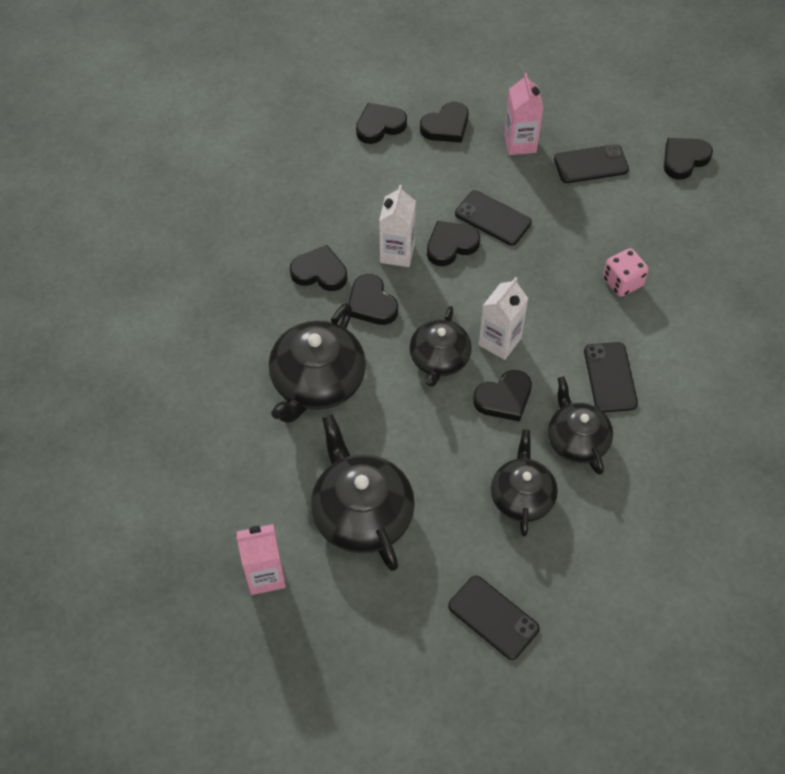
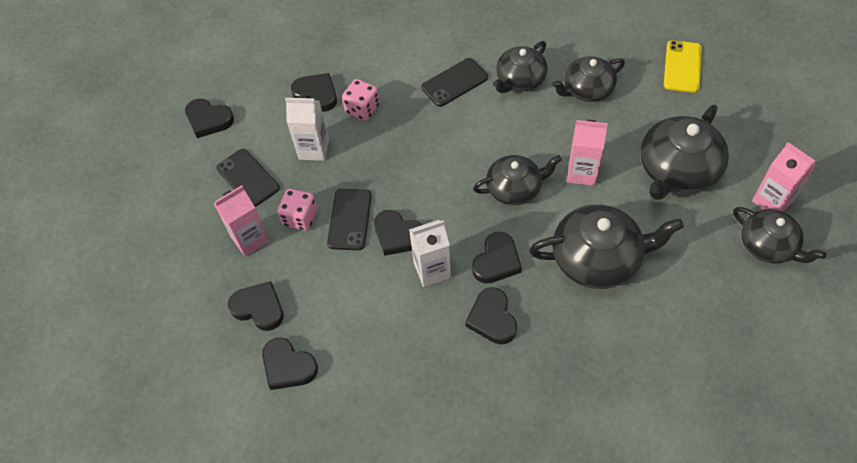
camera: 115 degrees left, 0 degrees up
black phone [448,575,540,660] -> yellow phone [664,40,702,93]
black heart [473,370,532,422] -> black heart moved to [291,73,337,112]
white carton [479,277,528,360] -> white carton moved to [285,97,329,161]
none -> pink dice [277,189,317,231]
none -> pink carton [567,120,608,186]
none -> black teapot [733,207,826,264]

